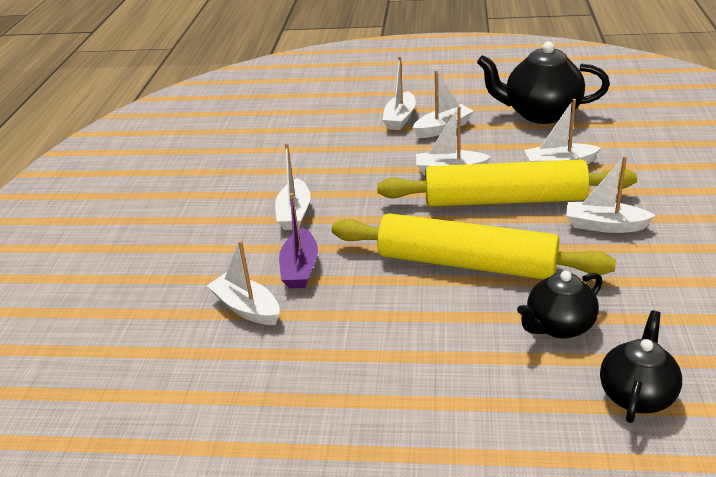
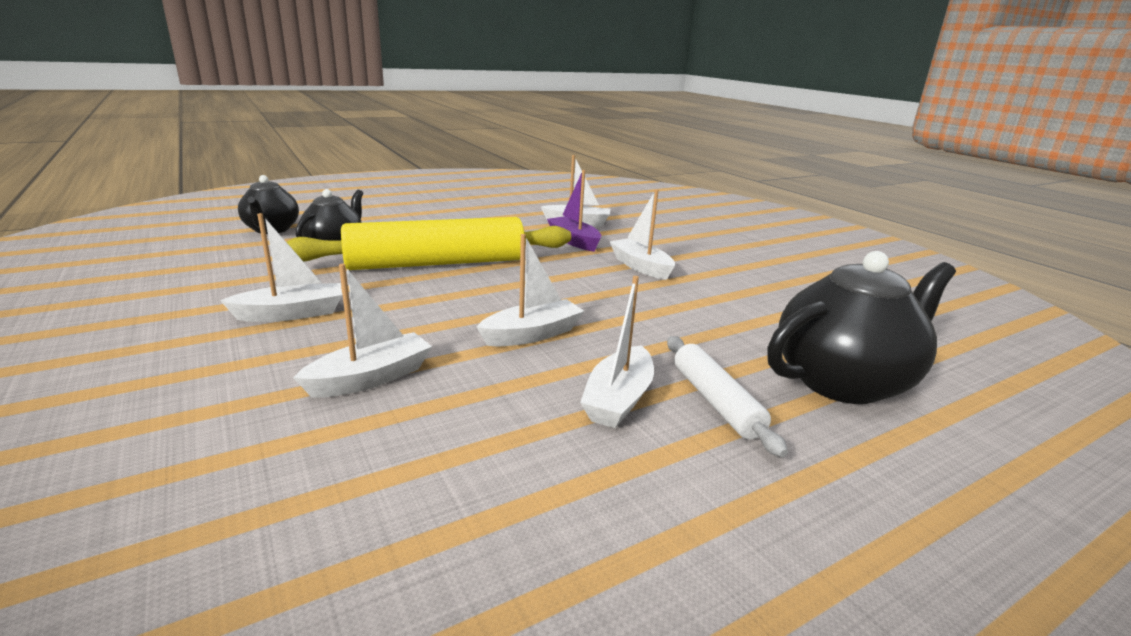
camera: 140 degrees right, 10 degrees down
yellow rolling pin [377,160,637,207] -> none
white boat [382,56,416,130] -> white rolling pin [667,336,788,457]
black teapot [477,42,610,124] -> black teapot moved to [767,251,956,404]

